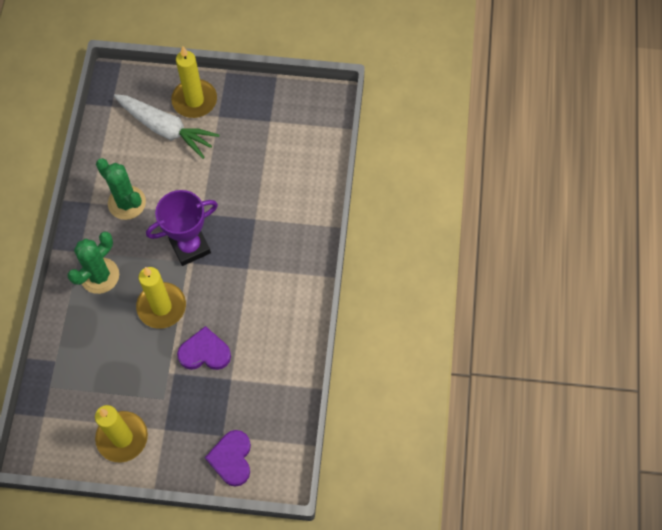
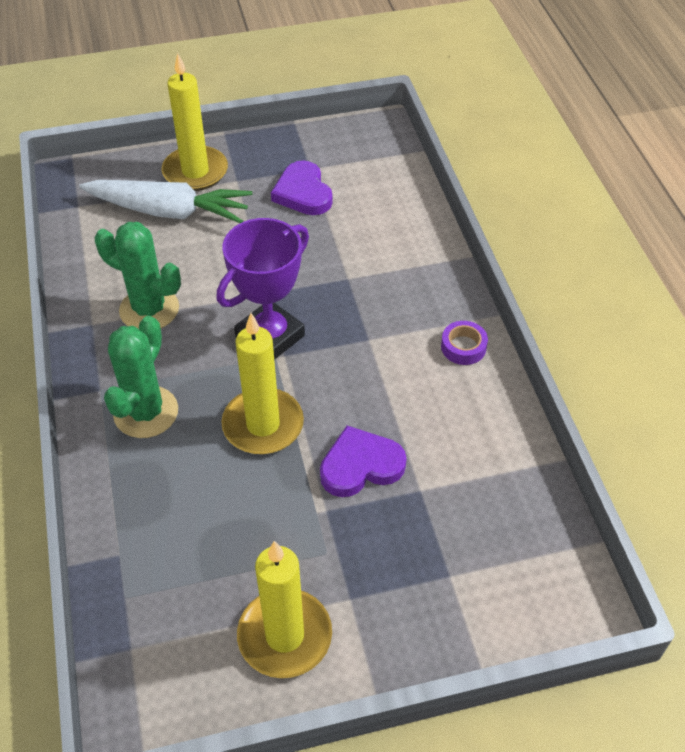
camera: 20 degrees left, 15 degrees down
purple heart [205,430,251,487] -> purple heart moved to [271,161,333,215]
none -> purple tape [441,321,488,365]

